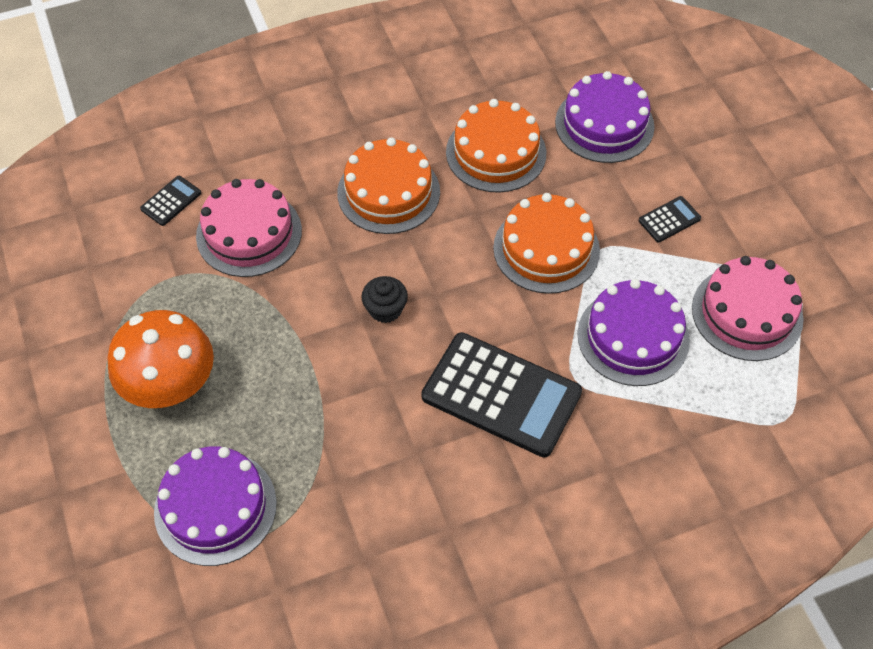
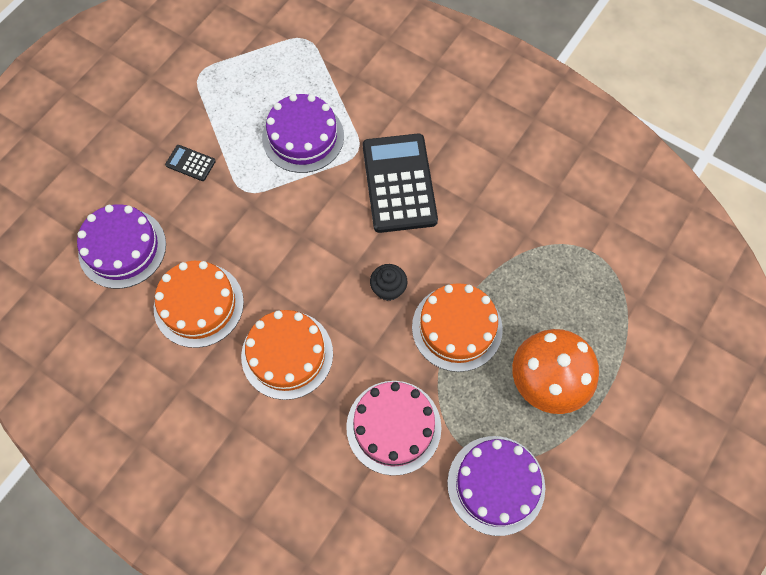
camera: 125 degrees left, 10 degrees up
black calculator [140,176,201,226] -> none
purple cake [154,446,277,566] -> purple cake moved to [447,436,545,536]
orange cake [493,193,600,294] -> orange cake moved to [412,283,503,372]
pink cake [692,256,804,361] -> none

